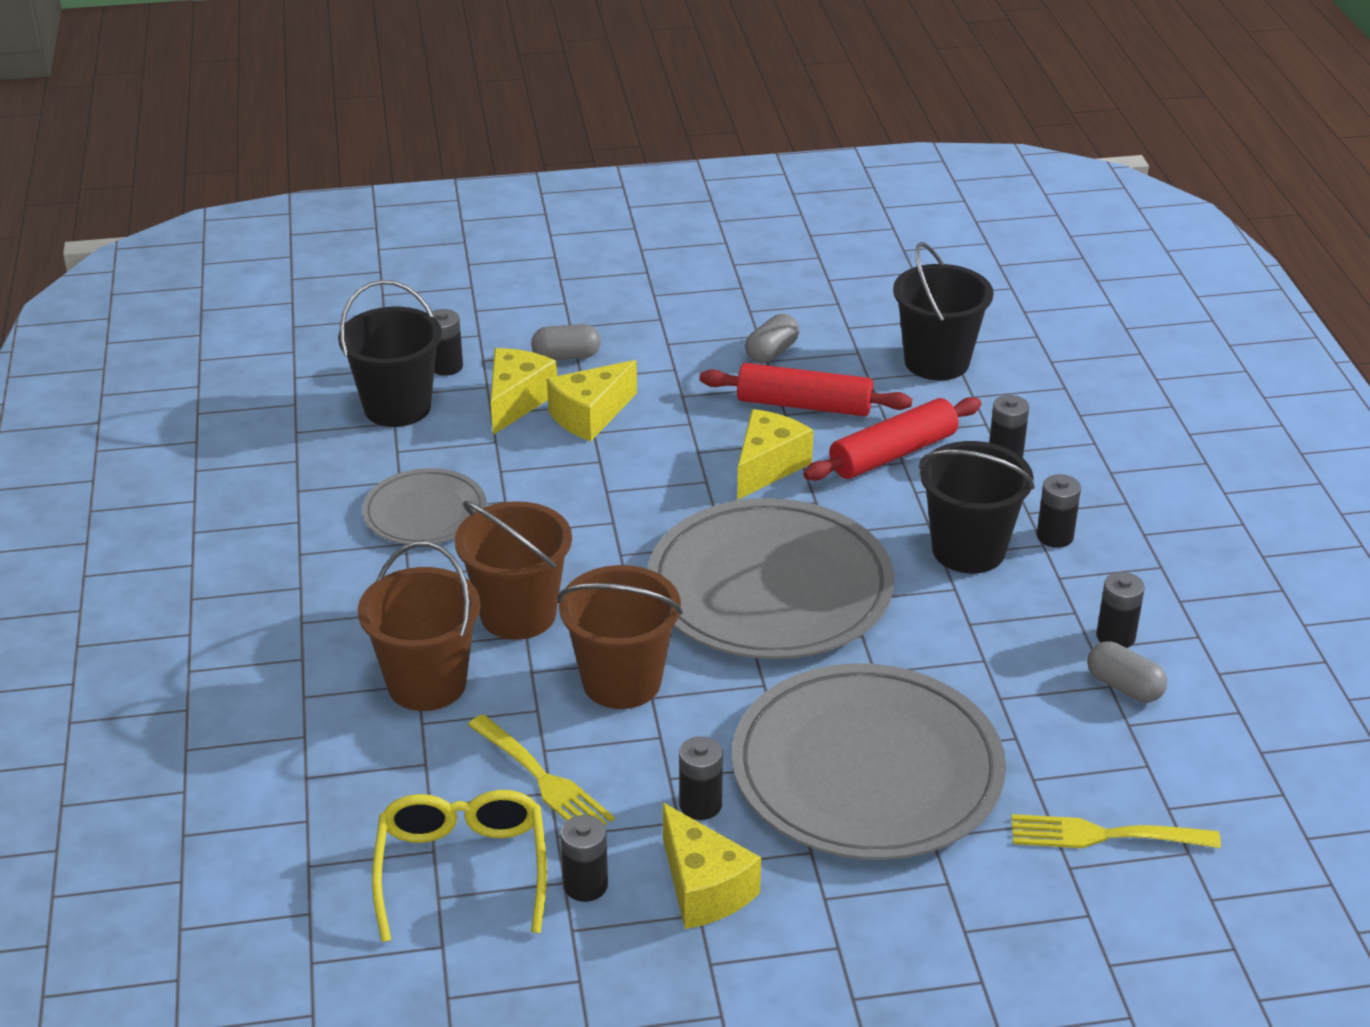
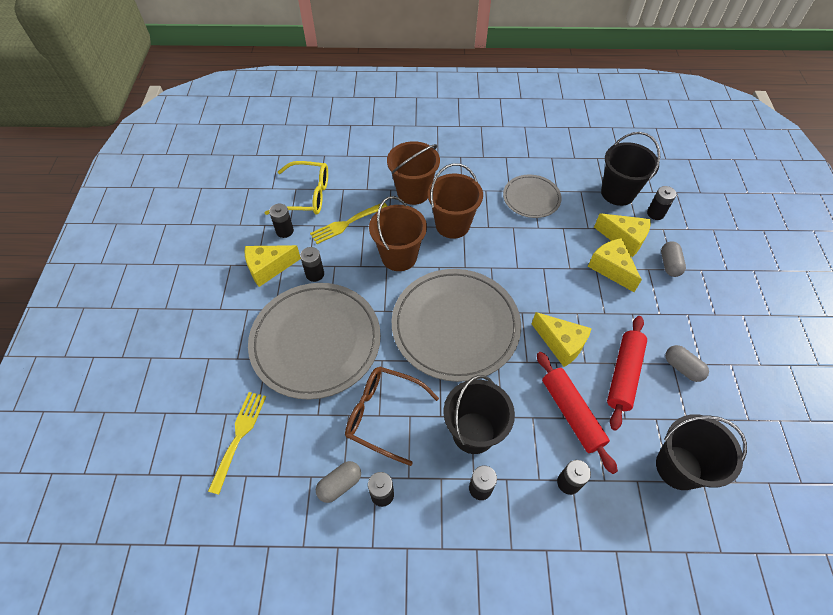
camera: 100 degrees right, 20 degrees up
none -> brown glasses [345,366,439,466]

